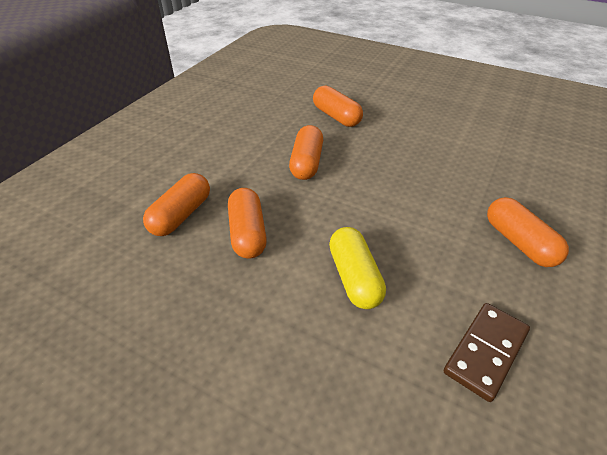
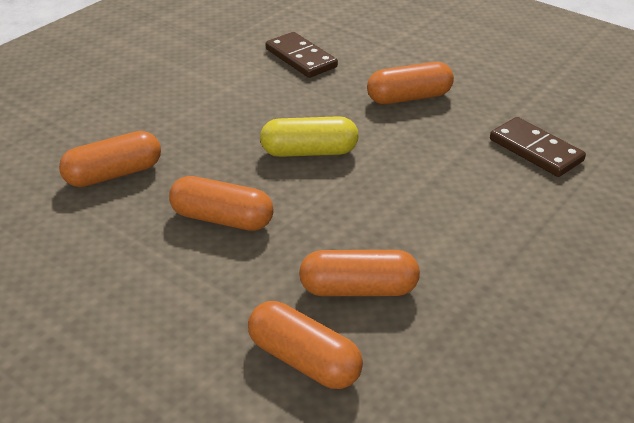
camera: 80 degrees left, 5 degrees down
yellow capsule [329,227,386,309] -> yellow capsule moved to [260,116,359,157]
none -> brown domino [266,32,338,78]

